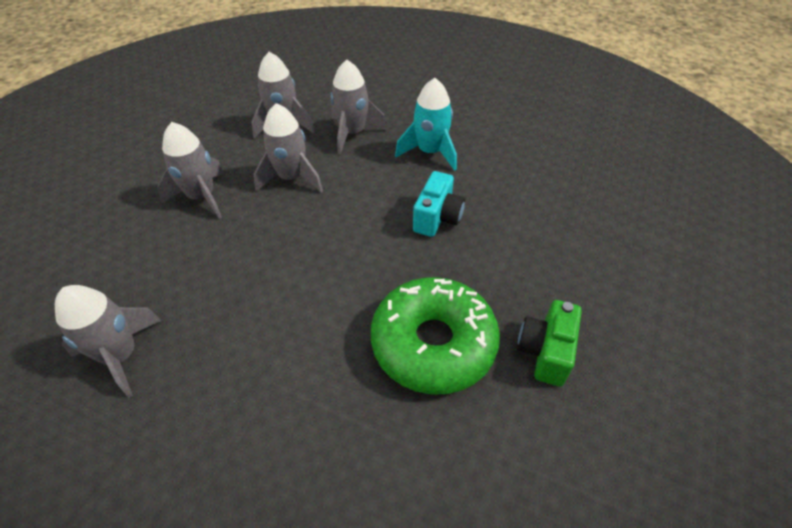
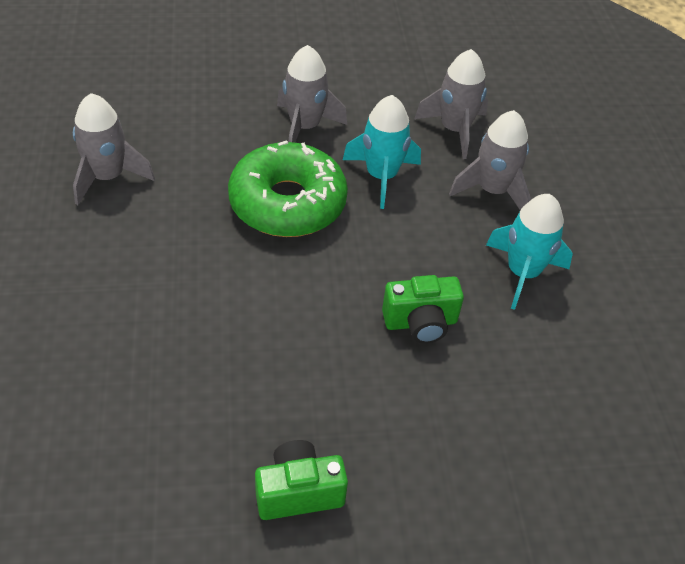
camera: 55 degrees right, 0 degrees up
grey rocket [254,103,323,192] -> turquoise rocket [343,95,421,209]
green donut [371,277,500,395] -> green donut moved to [228,140,348,237]
turquoise camera [413,171,465,237] -> green camera [382,275,464,344]

